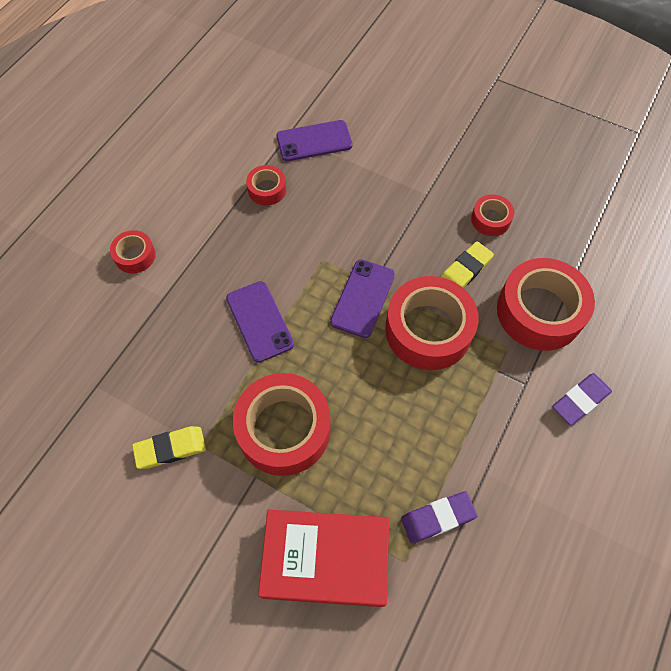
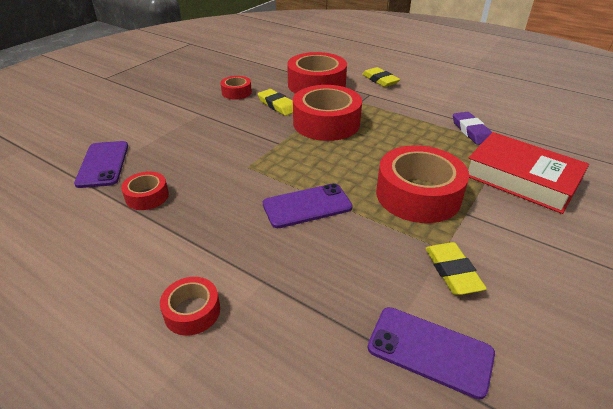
camera: 85 degrees left, 25 degrees down
red book [258,510,389,607] -> red book turned 60 degrees counterclockwise [468,132,589,214]
purple phone [330,260,395,338] -> purple phone moved to [368,307,495,400]
purple eraser [552,373,612,426] -> yellow eraser [362,67,400,87]

